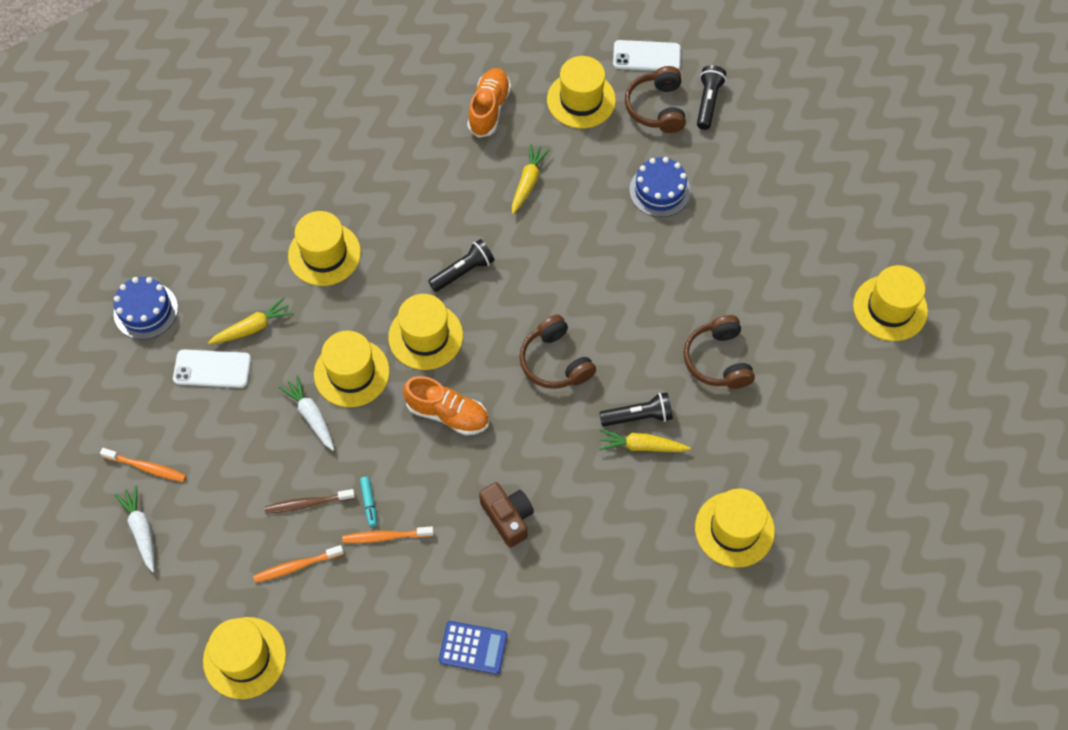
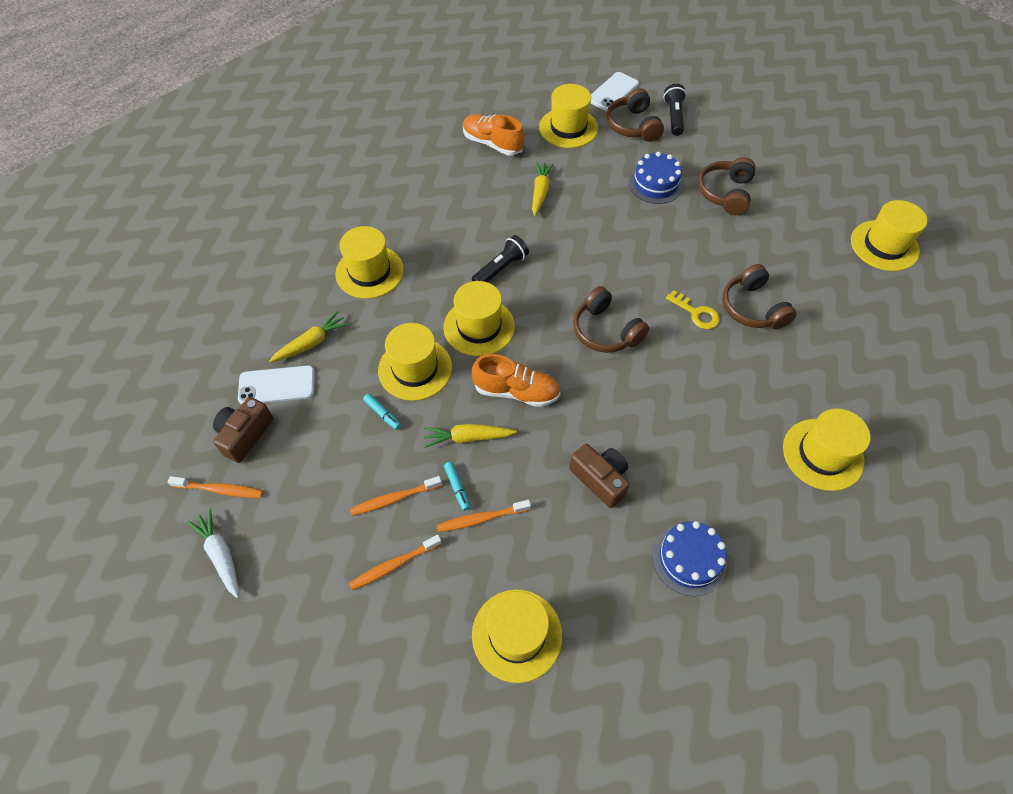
camera: 10 degrees left, 5 degrees down
blue cake [114,277,178,339] -> blue cake moved to [652,521,727,596]
yellow hat [203,617,286,699] -> yellow hat moved to [472,589,562,683]
brown toothbrush [265,489,355,514] -> orange toothbrush [350,476,442,516]
white carrot [279,375,334,451] -> turquoise marker [363,393,401,430]
blue calculator [439,621,507,674] -> none
orange shoe [467,68,511,138] -> orange shoe turned 60 degrees counterclockwise [463,114,524,156]
black flashlight [599,392,673,426] -> none
yellow carrot [599,429,691,452] -> yellow carrot moved to [424,424,517,448]
white phone [613,40,681,71] -> white phone turned 45 degrees counterclockwise [591,72,639,111]
none -> brown camera [213,397,273,463]
none -> yellow key [666,290,720,329]
none -> brown headphones [698,157,756,215]

